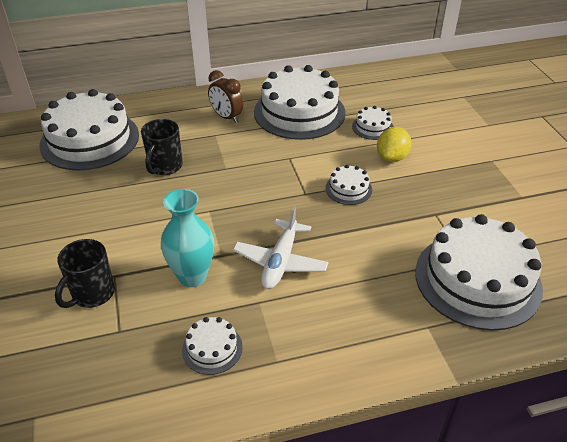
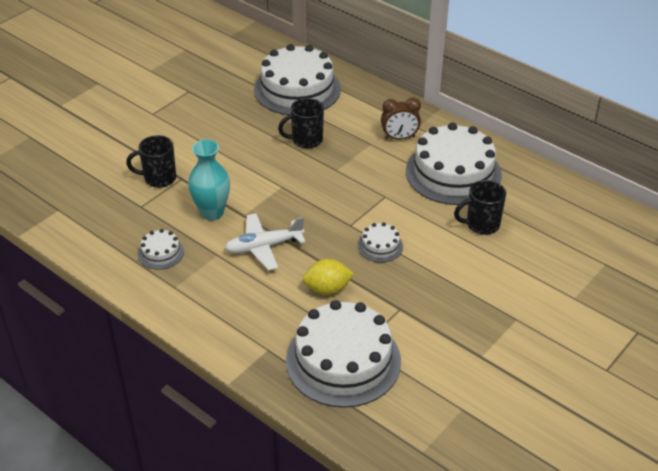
camera: 55 degrees right, 0 degrees up
brown clock [208,70,243,123] -> brown clock turned 105 degrees counterclockwise [381,97,421,140]
white cake [352,106,394,140] -> black mug [454,180,506,235]
yellow lemon [377,127,412,162] -> yellow lemon moved to [303,259,354,295]

